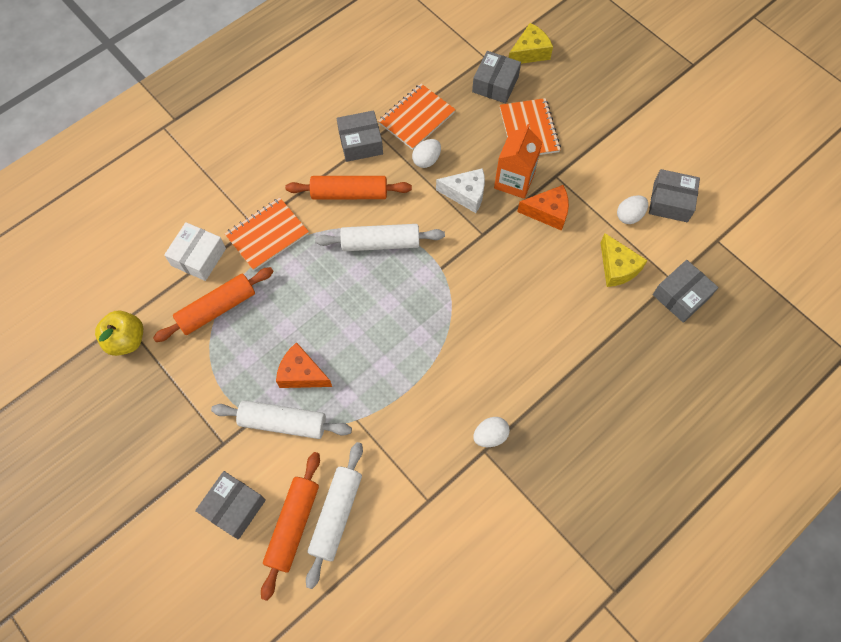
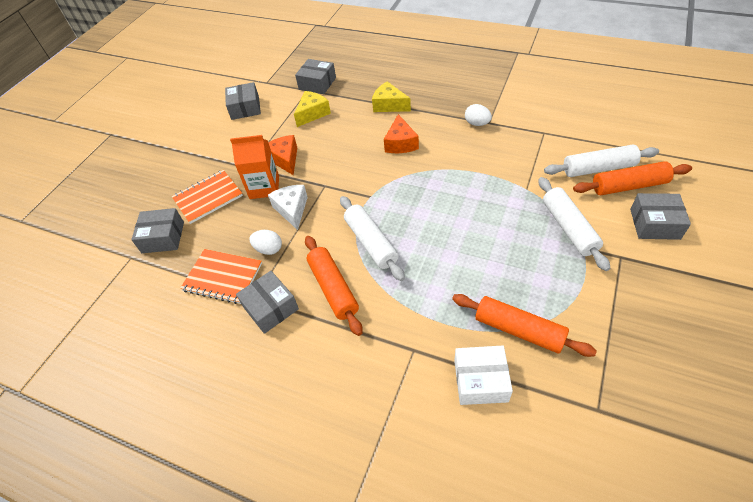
camera: 110 degrees left, 15 degrees down
yellow apple [95,311,143,356] -> none
orange notebook [224,197,309,271] -> none
orange cheese [276,342,332,388] -> orange cheese moved to [384,114,419,153]
yellow cheese [509,23,553,64] -> yellow cheese moved to [372,81,411,112]
white egg [617,195,648,224] -> none

